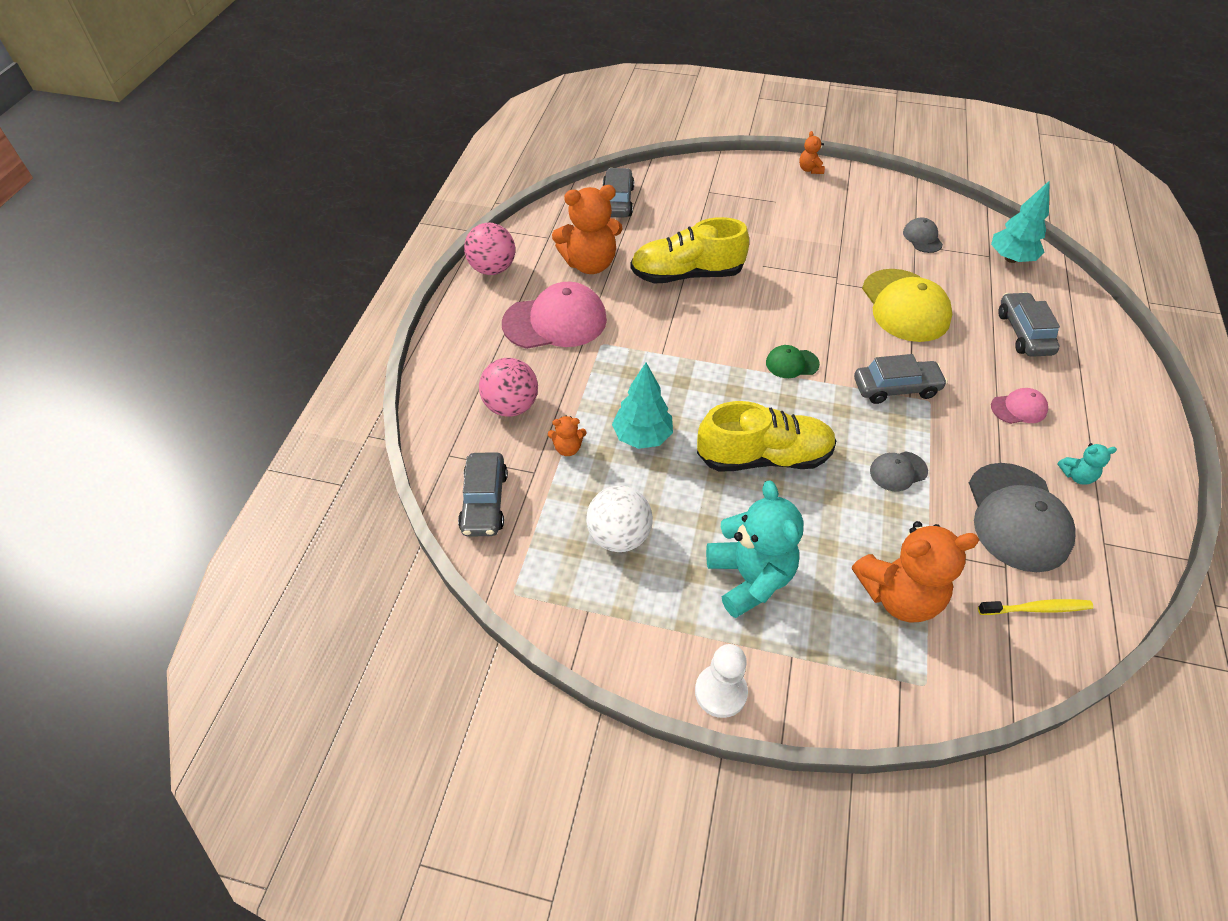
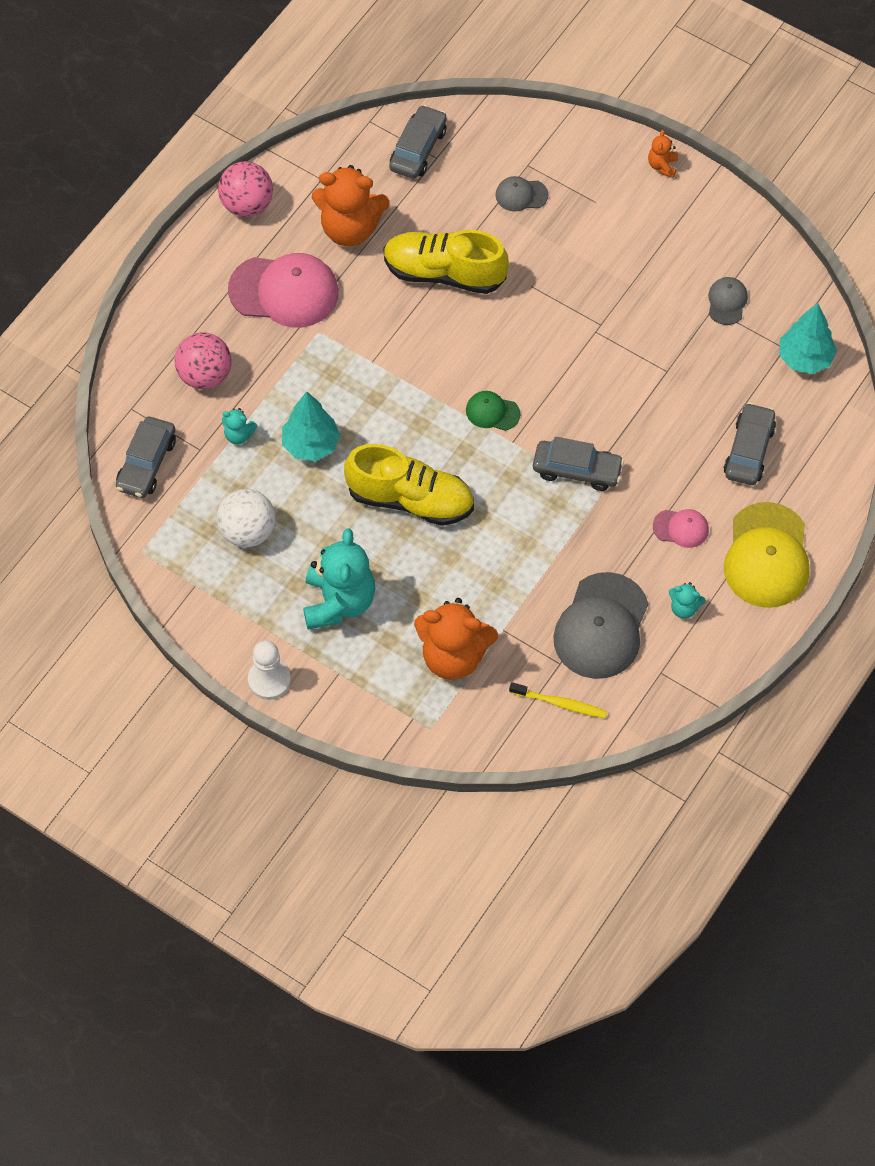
camera: 20 degrees right, 10 degrees up
orange teddy bear [548,416,587,456] -> turquoise teddy bear [222,408,258,445]
yellow cap [862,269,952,342] -> yellow cap moved to [724,502,810,608]
grey cap [870,451,928,491] -> grey cap moved to [495,176,548,212]

